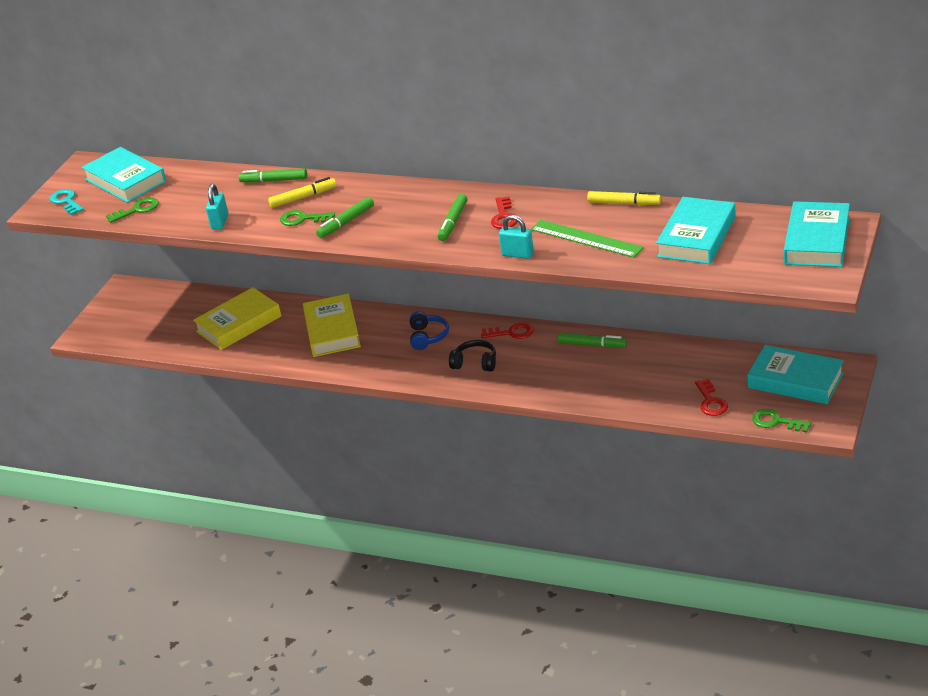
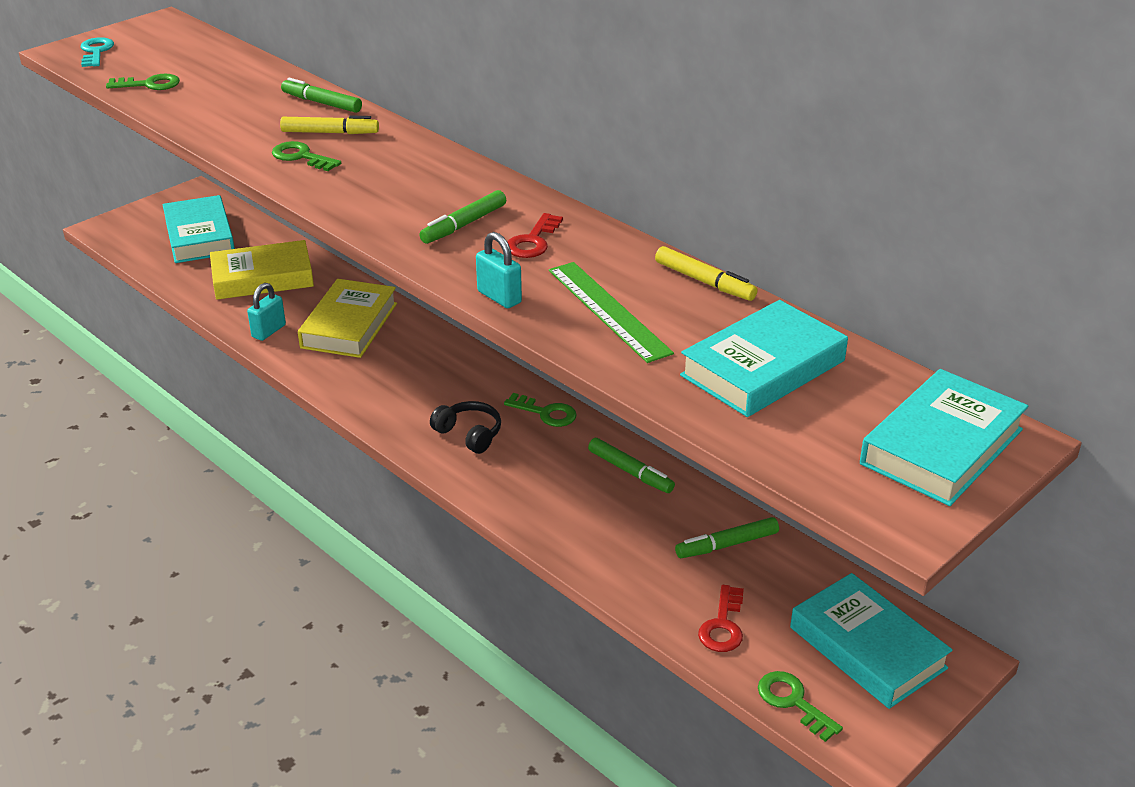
camera: 20 degrees right, 0 degrees up
turquoise book [82,147,167,203] -> turquoise book moved to [162,195,235,263]
turquoise padlock [206,184,228,230] -> turquoise padlock moved to [247,283,286,341]
green marker [316,197,374,238] -> green marker moved to [675,517,779,558]
blue headphones [410,311,449,350] -> none
red key [481,322,534,339] -> green key [504,393,577,427]

